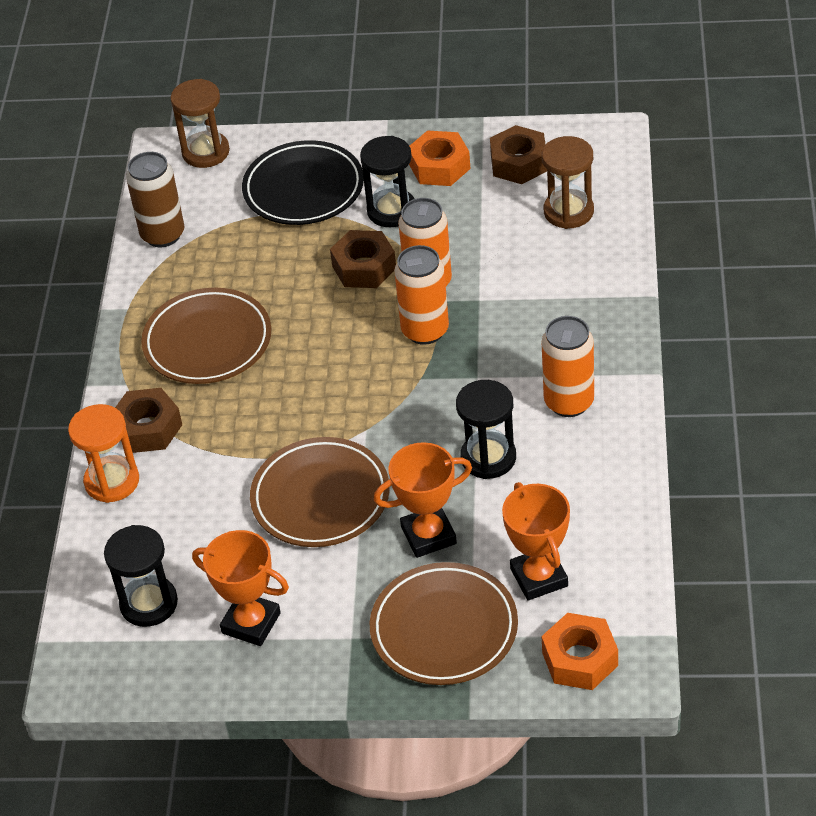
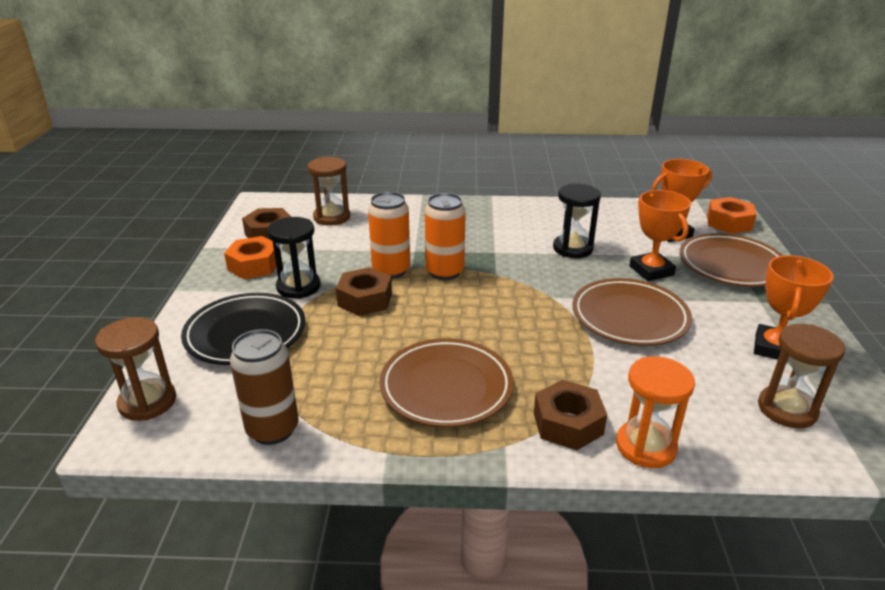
camera: 95 degrees left, 15 degrees down
black hourglass [104,525,178,627] -> brown hourglass [758,324,845,428]
orange can [542,316,594,417] -> none

